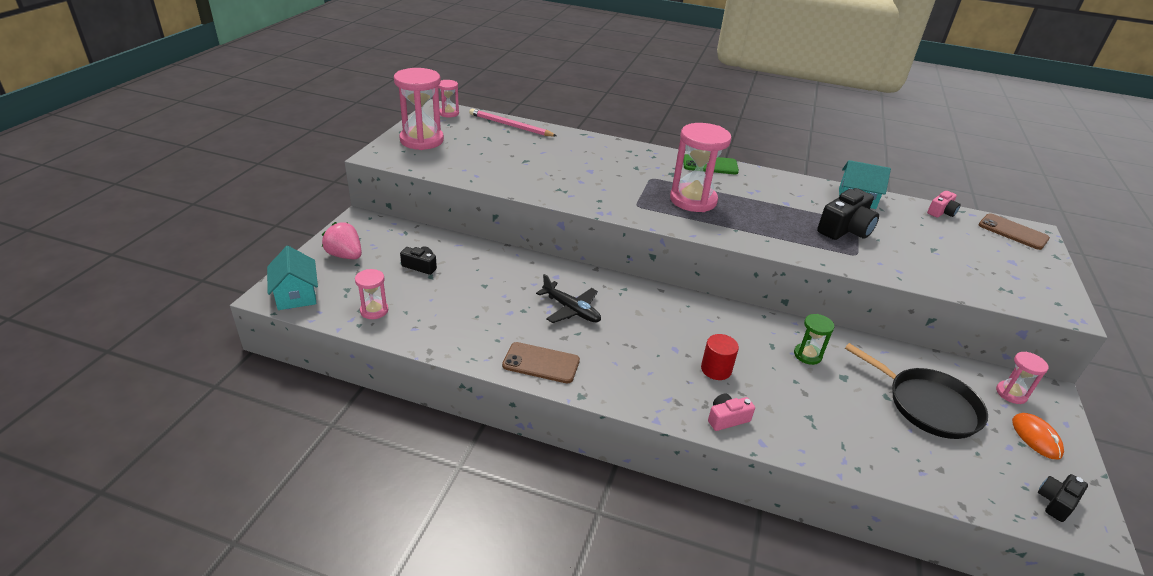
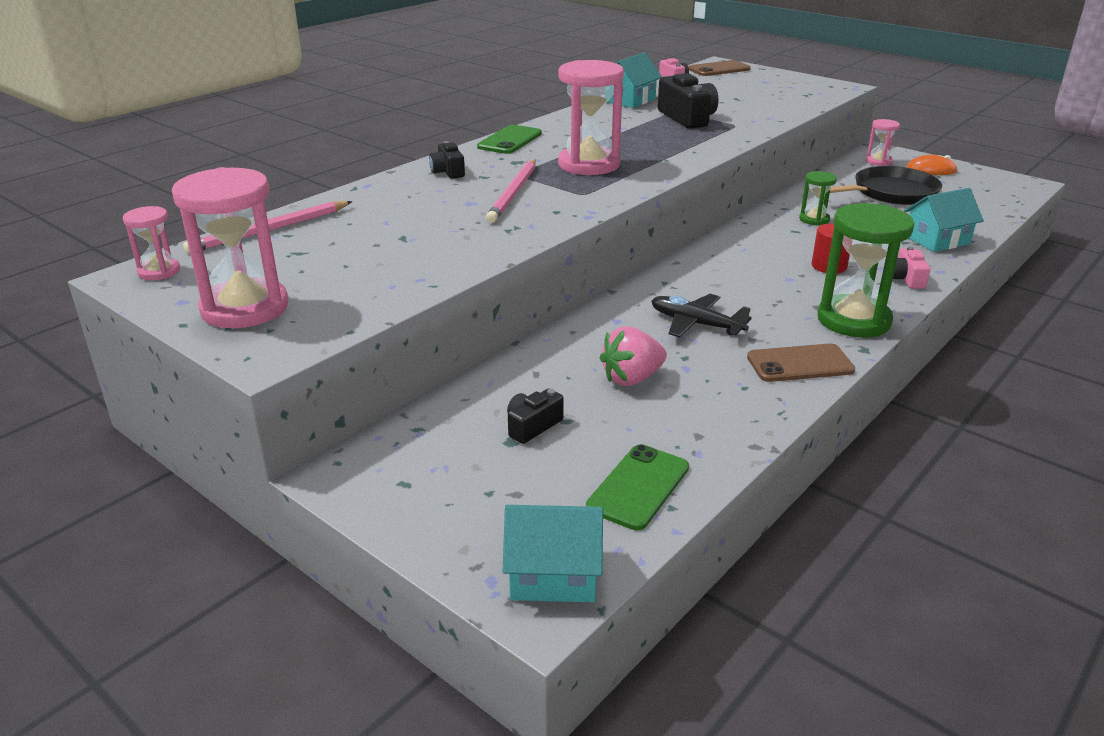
camera: 65 degrees left, 5 degrees down
pink strawberry [322,222,362,259] -> pink strawberry moved to [600,326,667,386]
pink hourglass [355,269,388,319] -> green phone [586,444,689,530]
brown phone [502,342,580,383] -> brown phone turned 45 degrees clockwise [747,343,855,382]
black plane [536,274,601,323] -> black plane turned 120 degrees counterclockwise [651,294,752,337]
black camera [1038,474,1088,522] -> black camera moved to [429,141,465,179]
none -> pink pencil [486,159,536,223]
none -> green hourglass [817,203,915,338]
none -> turquoise house [904,188,984,252]

